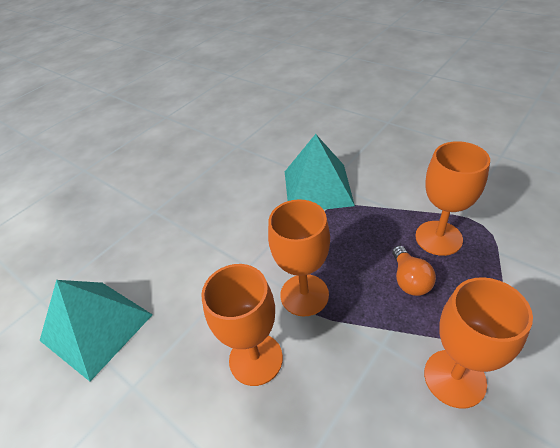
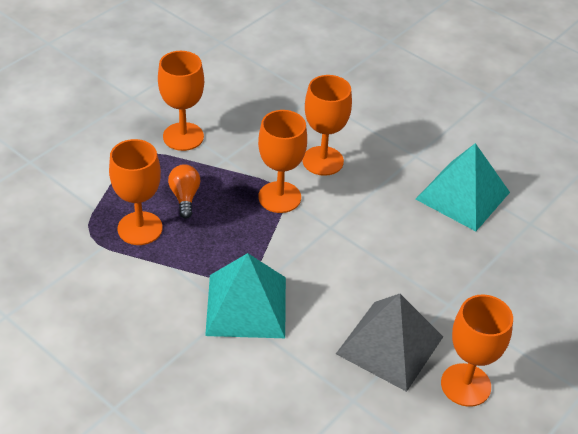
camera: 175 degrees right, 0 degrees up
none -> grey pyramid [336,294,443,392]
none -> orange goblet [441,295,513,407]

